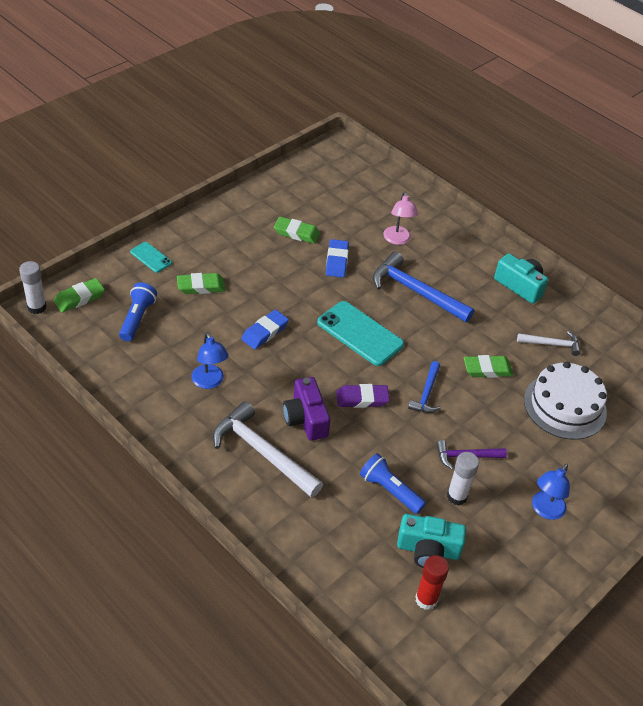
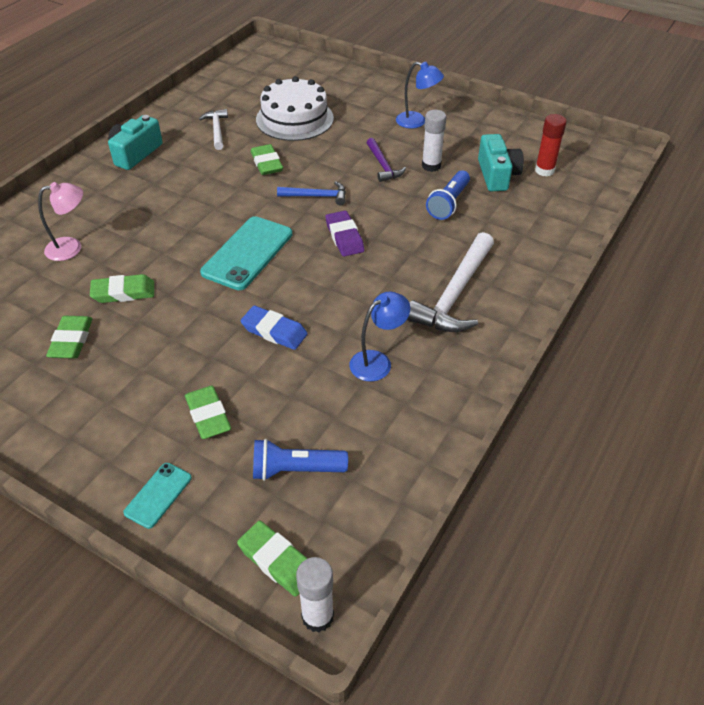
camera: 100 degrees left, 0 degrees up
purple camera [283,377,330,441] -> none
blue eraser [326,239,349,278] -> green eraser [90,274,154,303]
blue hammer [373,251,474,322] -> none

